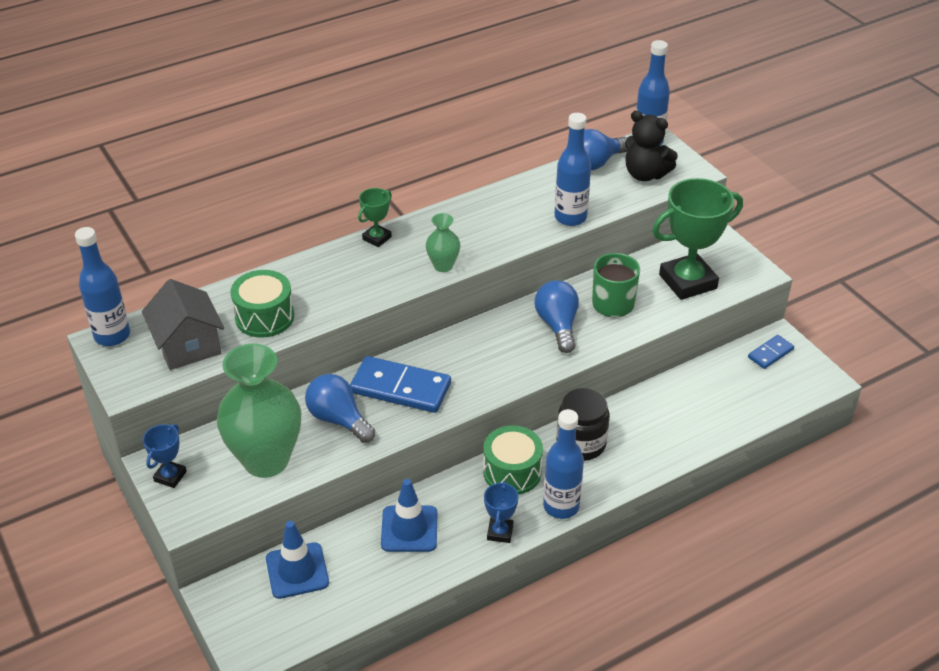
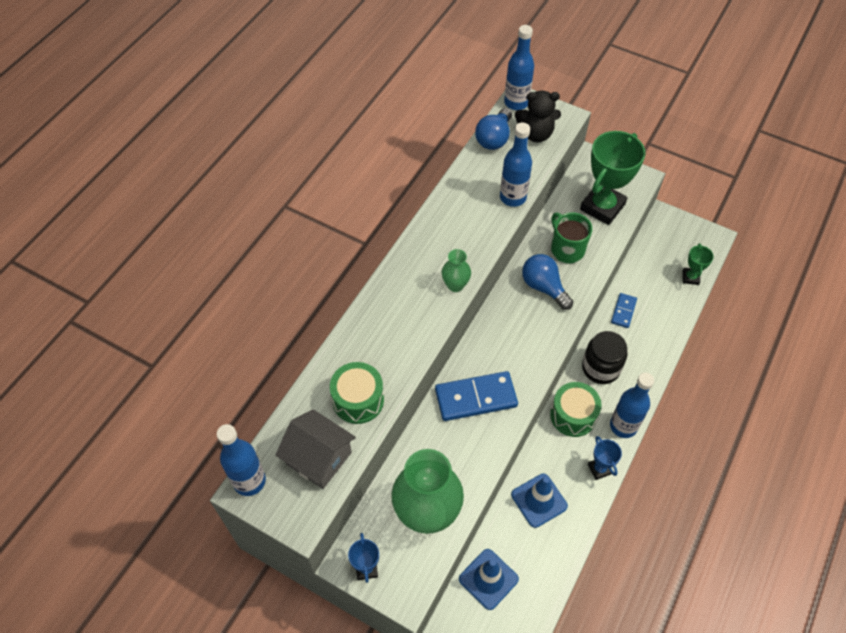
camera: 30 degrees left, 15 degrees up
blue light bulb [305,374,375,443] -> none
green trophy [358,188,392,247] -> green trophy moved to [683,244,714,285]
blue domino [748,335,794,369] -> blue domino moved to [611,293,637,328]

